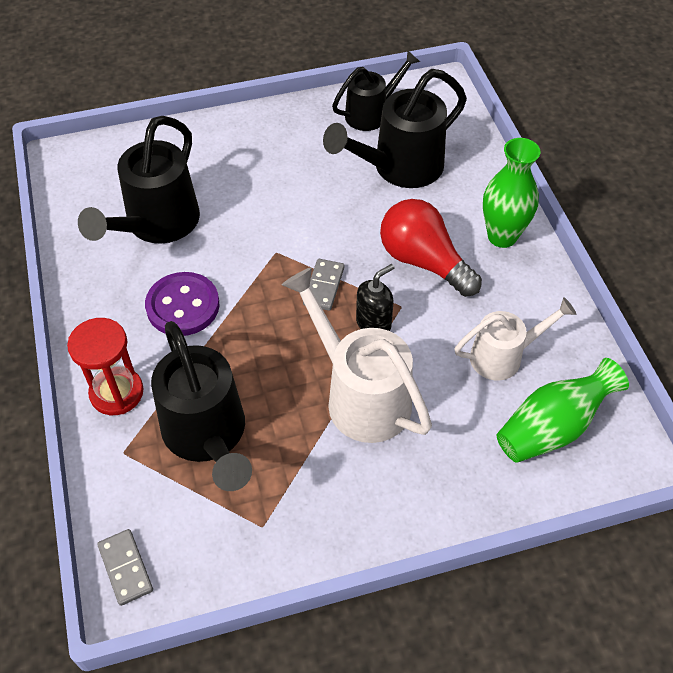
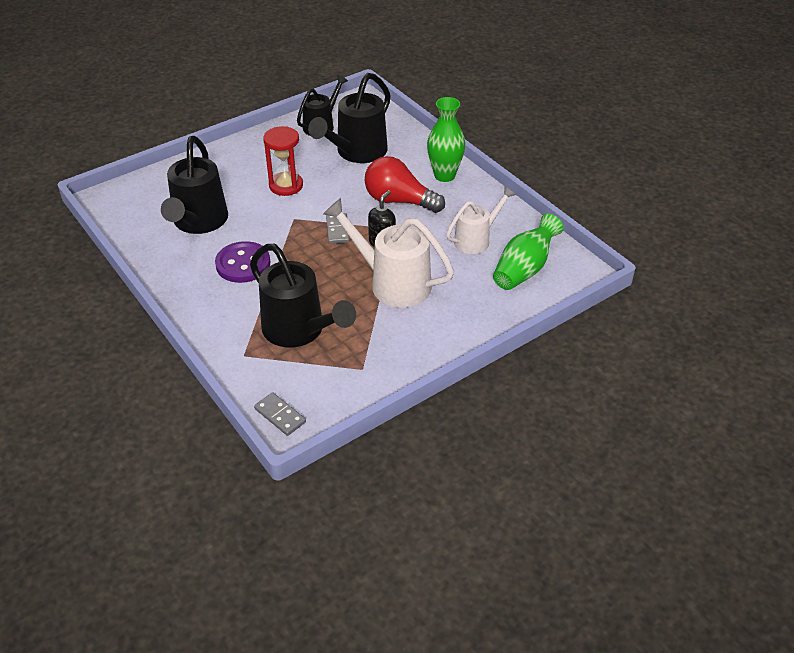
camera: 20 degrees left, 10 degrees down
red hourglass [67,318,143,415] -> red hourglass moved to [263,126,303,196]

